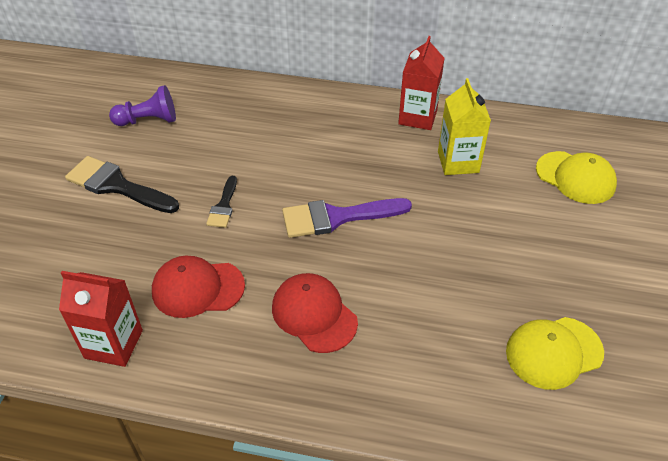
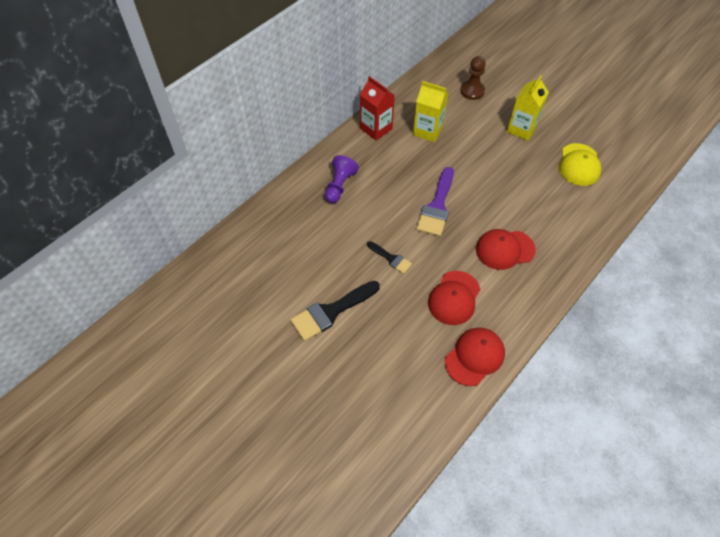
camera: 60 degrees left, 10 degrees up
red carton [59,271,143,367] -> red cap [445,328,505,386]
purple pawn [109,85,176,126] -> purple pawn moved to [324,155,359,203]
yellow cap [536,151,617,204] -> brown pawn [460,56,486,100]
none -> yellow carton [507,76,549,141]

